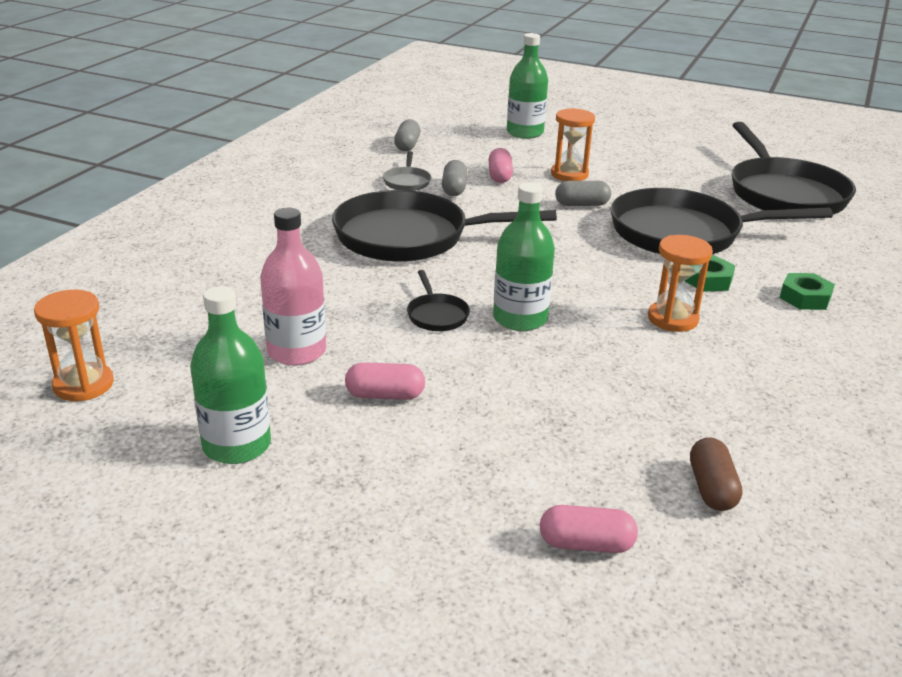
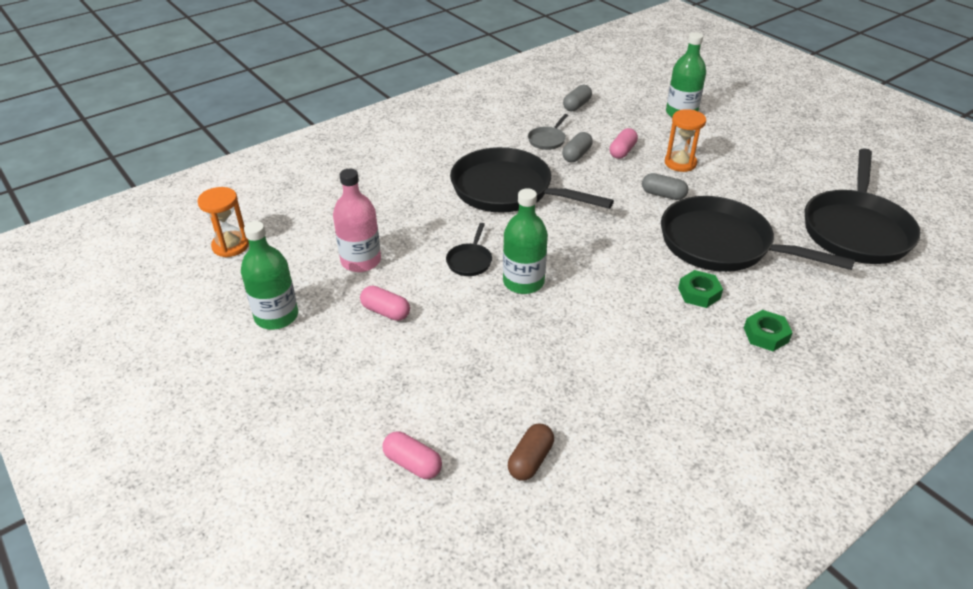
camera: 30 degrees right, 10 degrees up
orange hourglass [648,235,713,332] -> none

